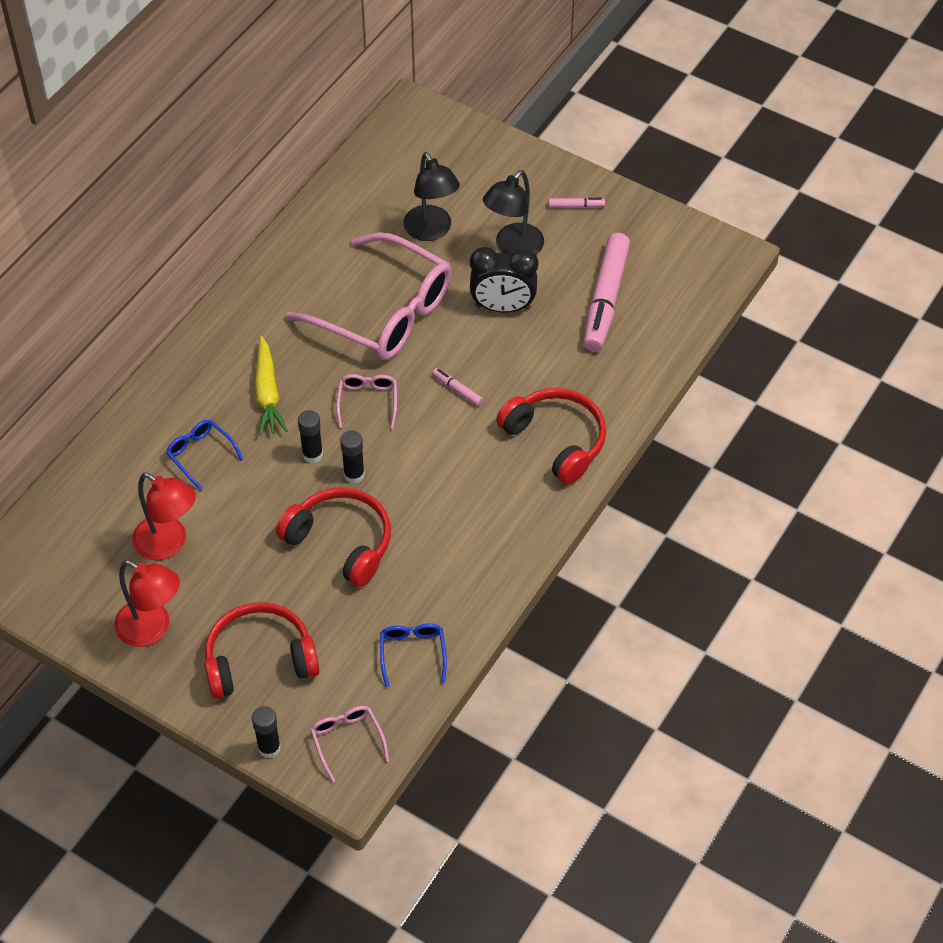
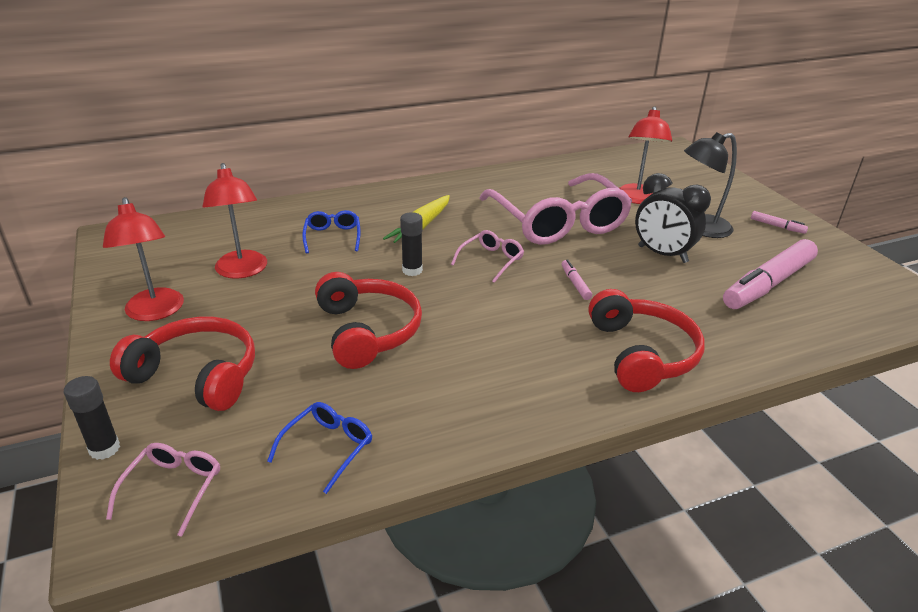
camera: 35 degrees right, 20 degrees down
black glue stick [340,431,365,484] -> none
black lamp [404,152,460,241] -> red lamp [619,106,672,204]

